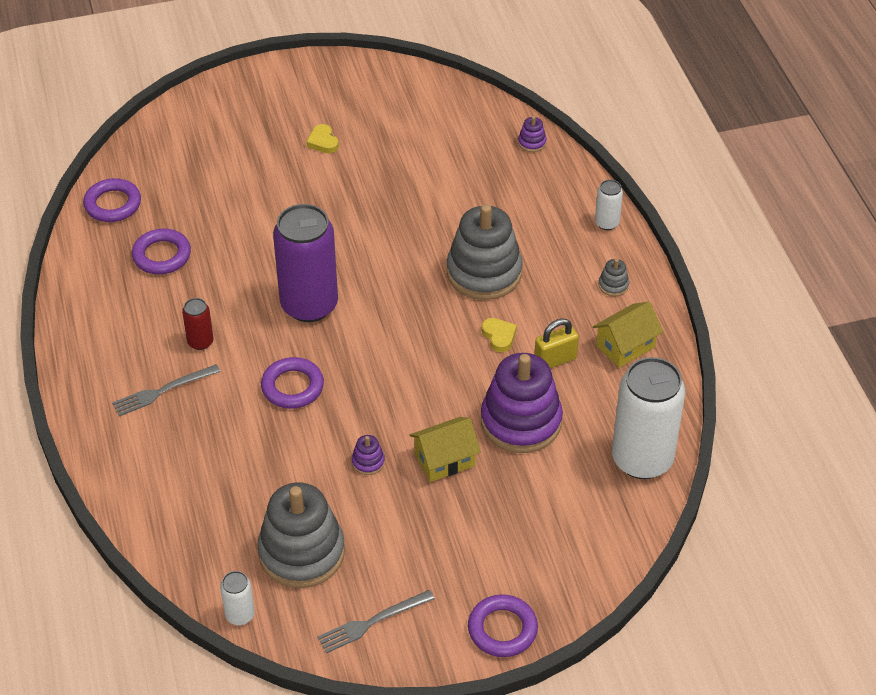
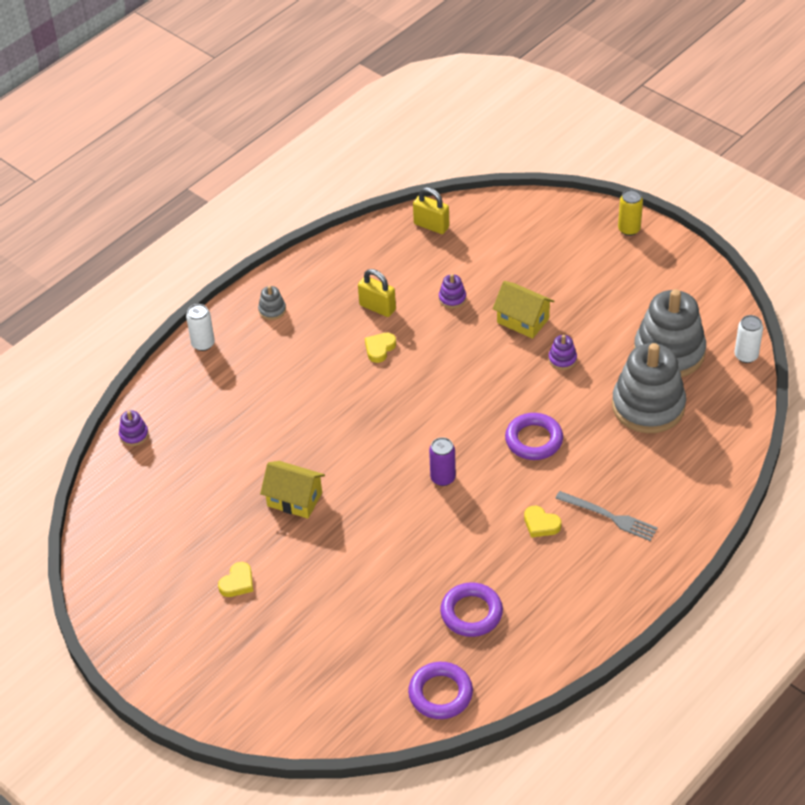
camera: 120 degrees left, 0 degrees up
red can [182,298,214,350] -> yellow heart [524,506,562,538]
purple can [273,204,338,322] -> purple can [429,437,456,486], size x0.45
grey fork [318,590,435,653] -> none
grey stacking toy [447,204,523,300] -> grey stacking toy moved to [612,343,686,433]
purple ring [468,594,538,657] -> yellow can [618,189,643,236]
purple stacking toy [481,353,563,453] -> purple stacking toy [439,274,466,308], size x0.40
yellow house [593,301,663,368] -> yellow house moved to [260,461,325,519]
white can [612,357,685,479] -> yellow padlock [413,187,449,234]

